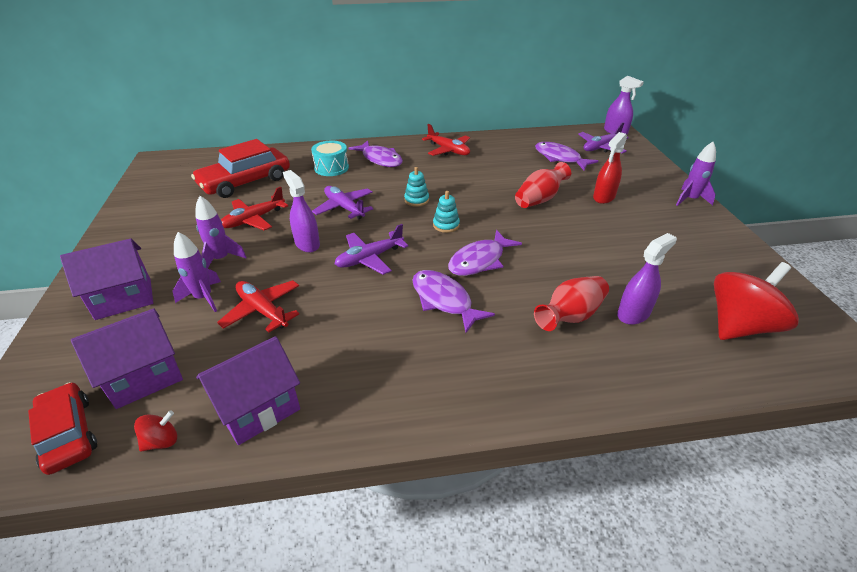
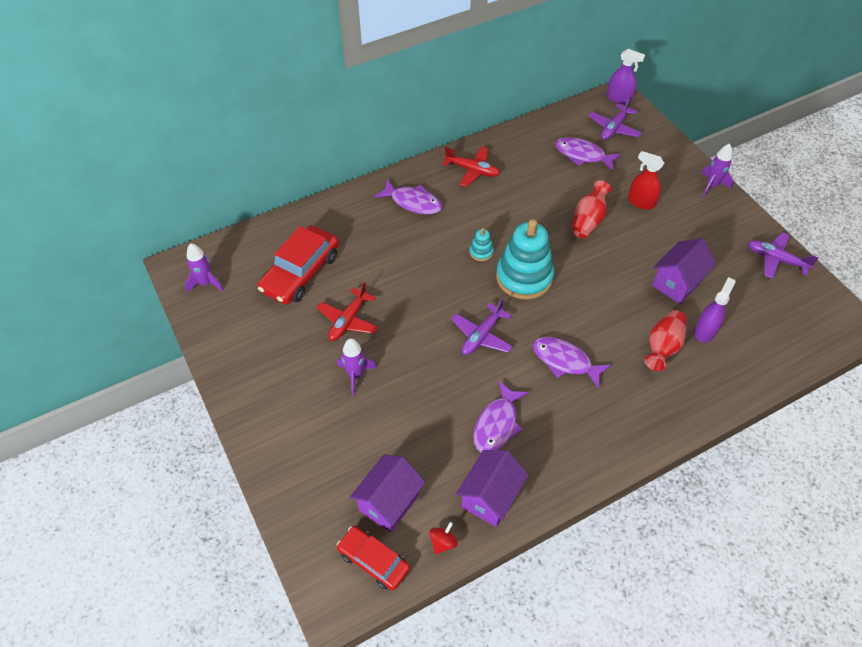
camera: 20 degrees left, 15 degrees up
purple house [60,238,153,320] -> purple house moved to [652,238,716,304]
purple rocket [173,232,221,312] -> purple rocket moved to [185,243,224,293]
red plane [217,280,299,333] -> none
purple spray bottle [283,170,320,252] -> none
turquoise drum [311,141,349,176] -> none
purple plane [312,186,373,219] -> purple plane moved to [748,232,818,279]
turquoise stacking toy [433,191,460,233] -> turquoise stacking toy [496,219,554,300], size x2.31
purple fish [448,230,522,276] -> purple fish moved to [473,381,528,452]
red spray bottle [593,132,627,204] -> red spray bottle turned 105 degrees clockwise [628,151,664,210]
red spinning top [714,262,799,340] -> none

